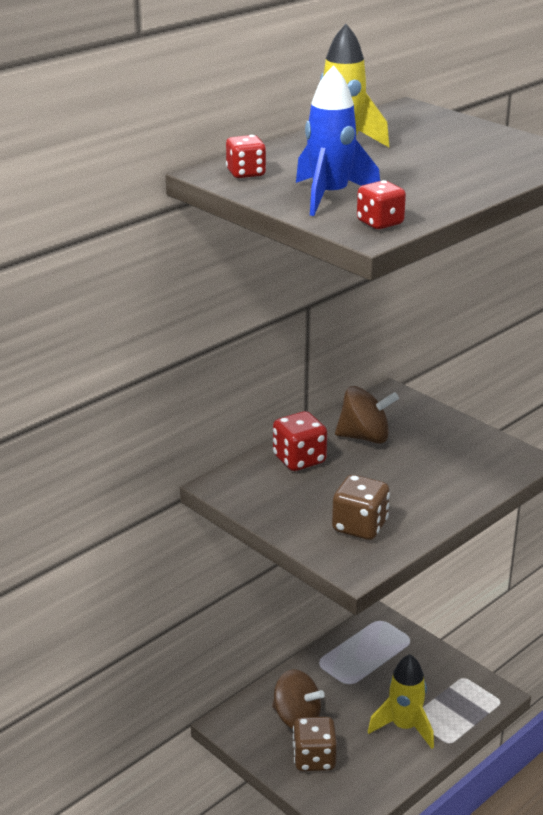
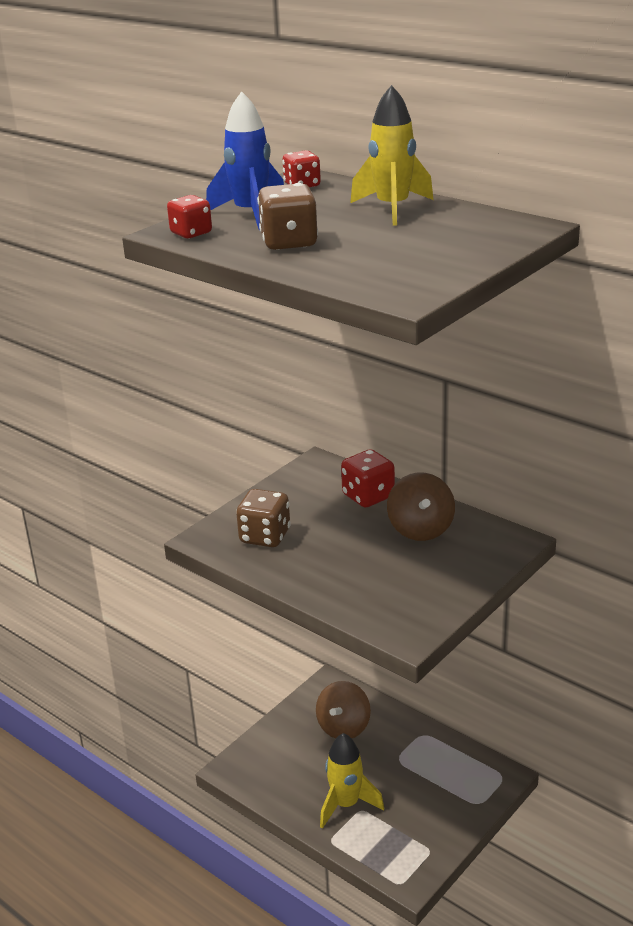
camera: 85 degrees right, 0 degrees up
brown dice [293,717,337,771] -> brown dice moved to [257,183,318,250]

